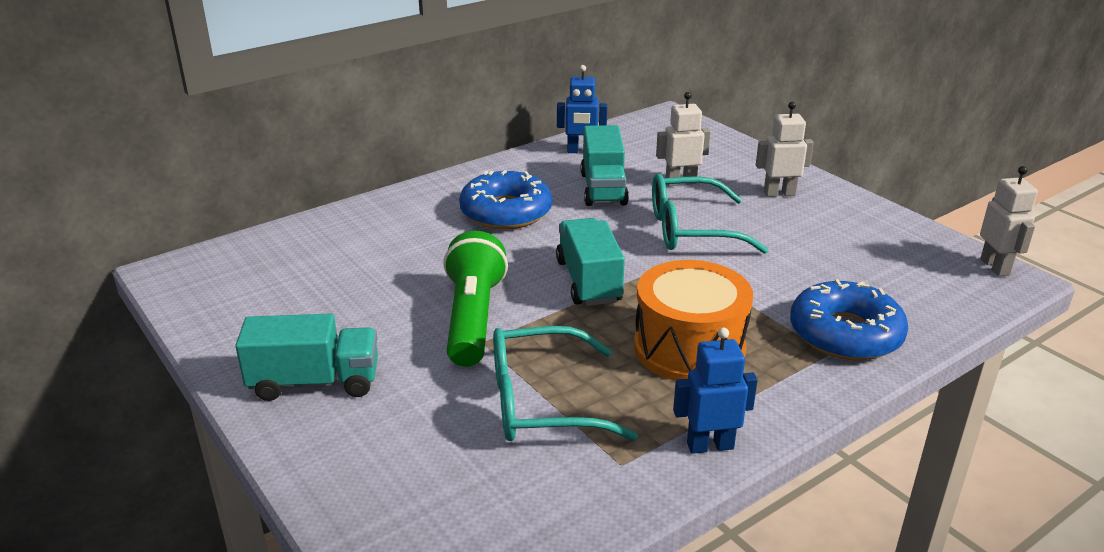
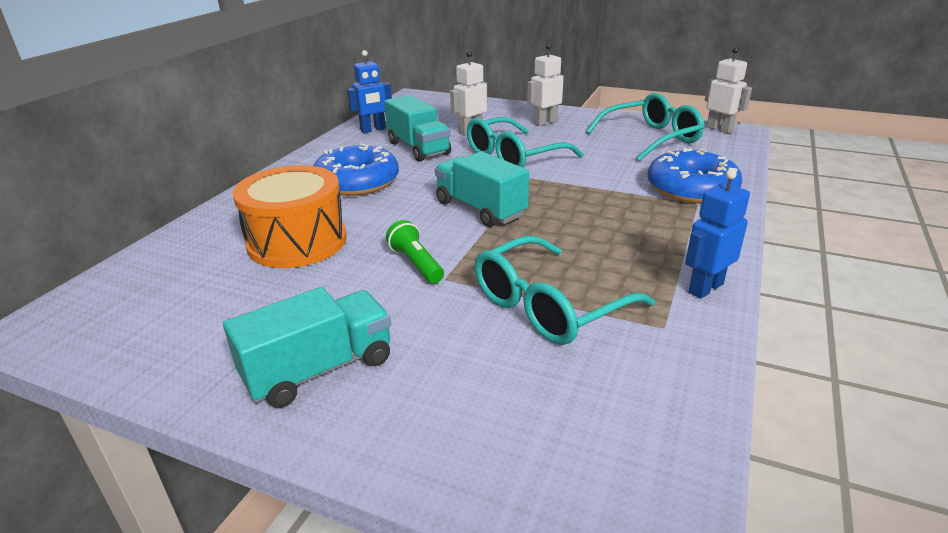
camera: 30 degrees left, 0 degrees up
green flashlight [443,231,508,367] -> green flashlight [386,220,444,284], size x0.54
orange drum [634,260,753,381] -> orange drum moved to [232,165,347,268]
none -> turquoise glasses [586,93,704,161]

